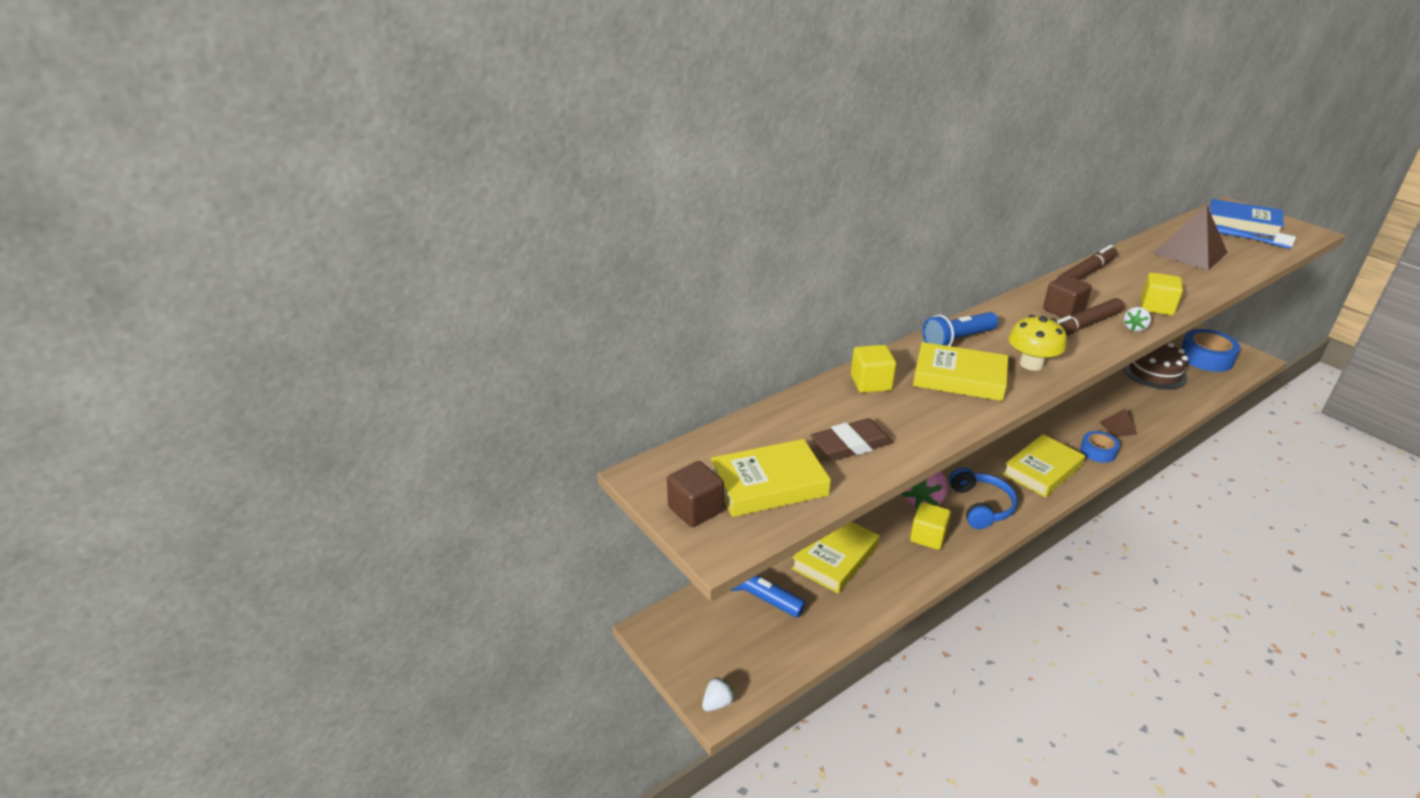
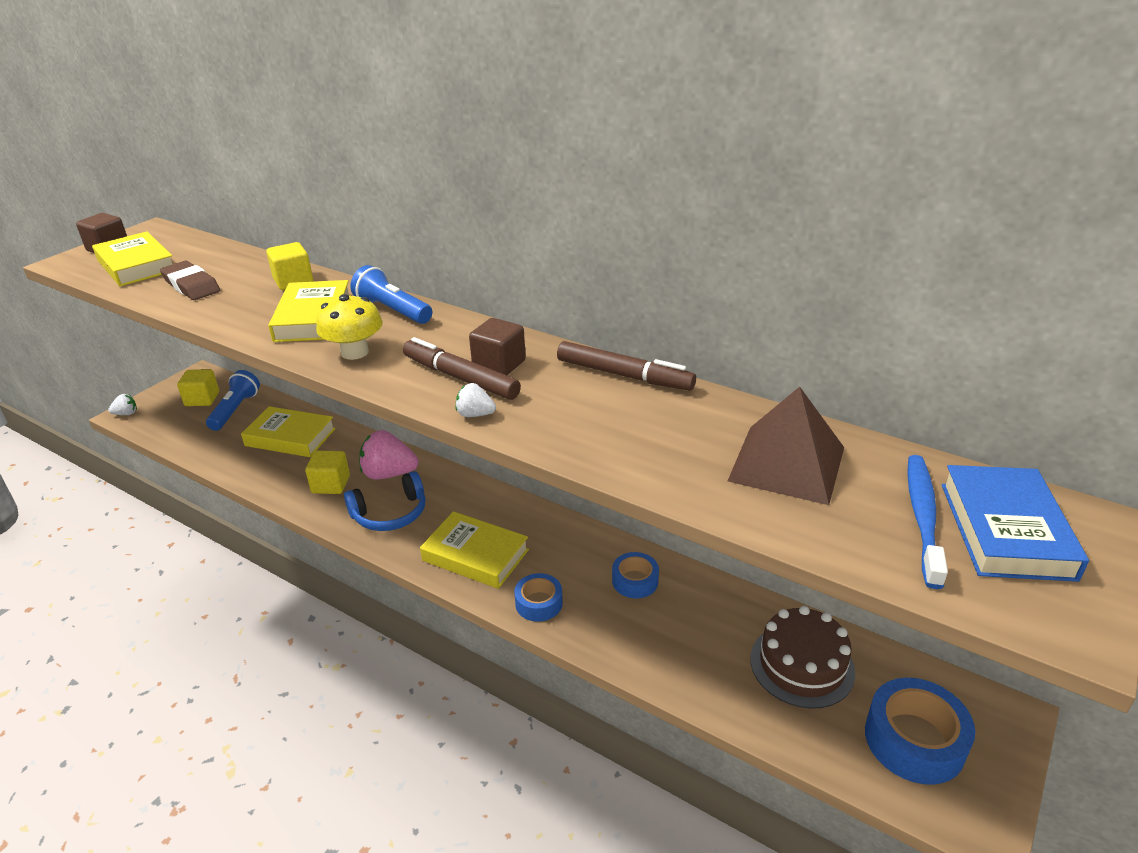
camera: 70 degrees right, 0 degrees up
white strawberry [702,677,734,711] -> white strawberry turned 45 degrees counterclockwise [108,394,137,415]
brown pyramid [1100,409,1137,437] -> none
yellow cube [1141,273,1183,315] -> yellow cube moved to [177,369,219,406]
none -> blue tape [612,552,659,598]

